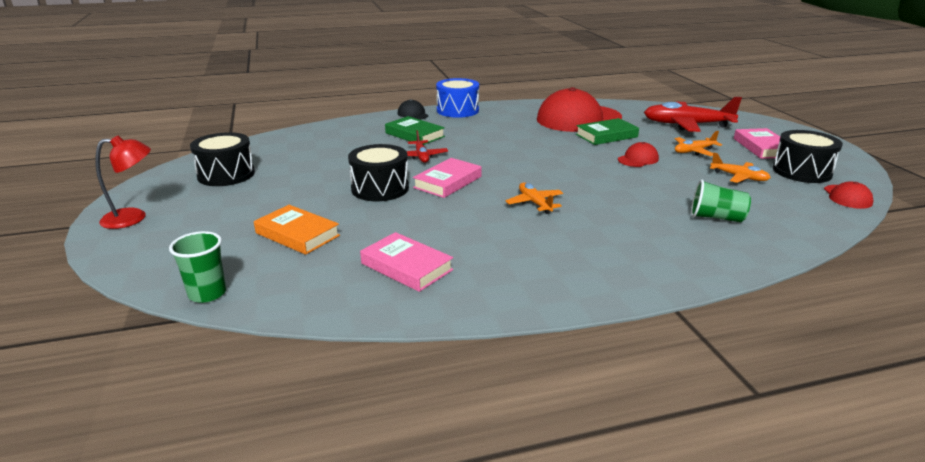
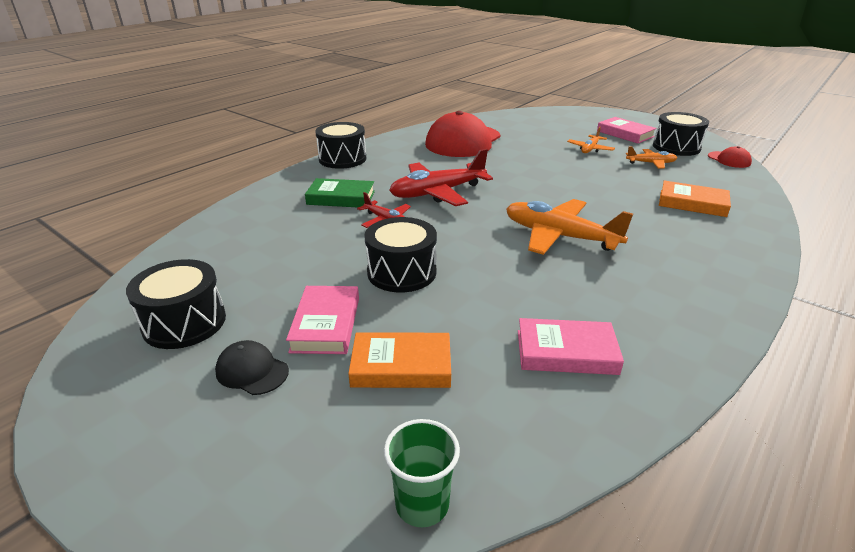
camera: 35 degrees left, 5 degrees up
red lamp [95,136,151,229] -> none
black cap [398,99,428,120] -> black cap moved to [215,340,289,395]
pink book [413,158,482,198] -> pink book moved to [286,286,359,354]
blue drum [436,78,479,118] -> black drum [315,122,366,169]
orange plane [505,183,563,214] -> orange plane [506,199,633,255], size x1.90
green book [576,118,639,145] -> none
red cap [618,142,659,167] -> none
red plane [644,97,742,132] -> red plane moved to [389,149,493,206]
green cup [691,180,751,222] -> orange book [659,180,731,217]

